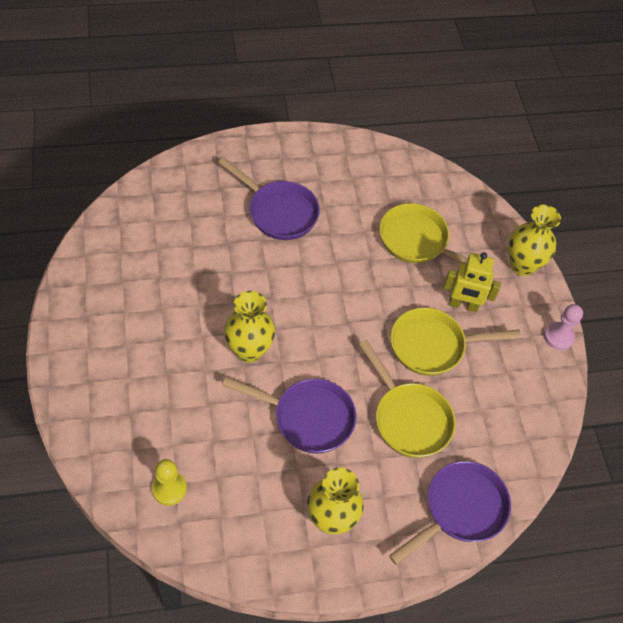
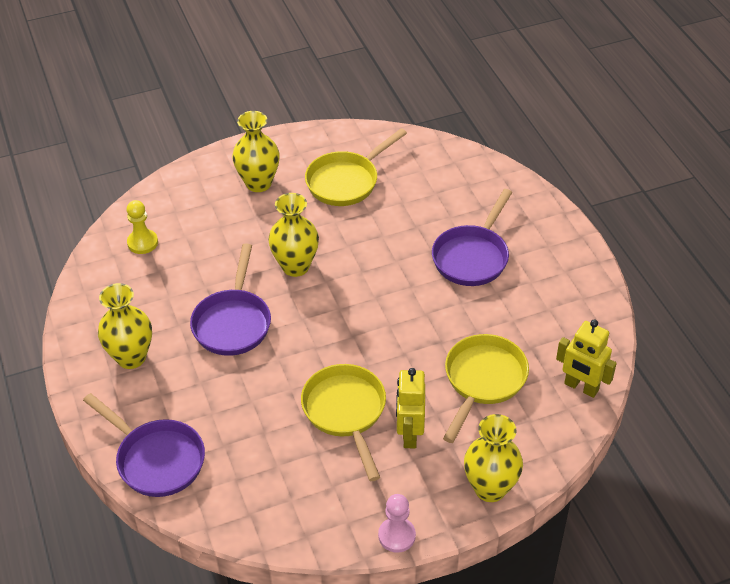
camera: 85 degrees right, 10 degrees down
yellow pan [359,340,456,458] -> yellow pan moved to [305,128,407,206]
none -> yellow vase [232,111,280,192]
none -> yellow robot [556,320,617,398]

